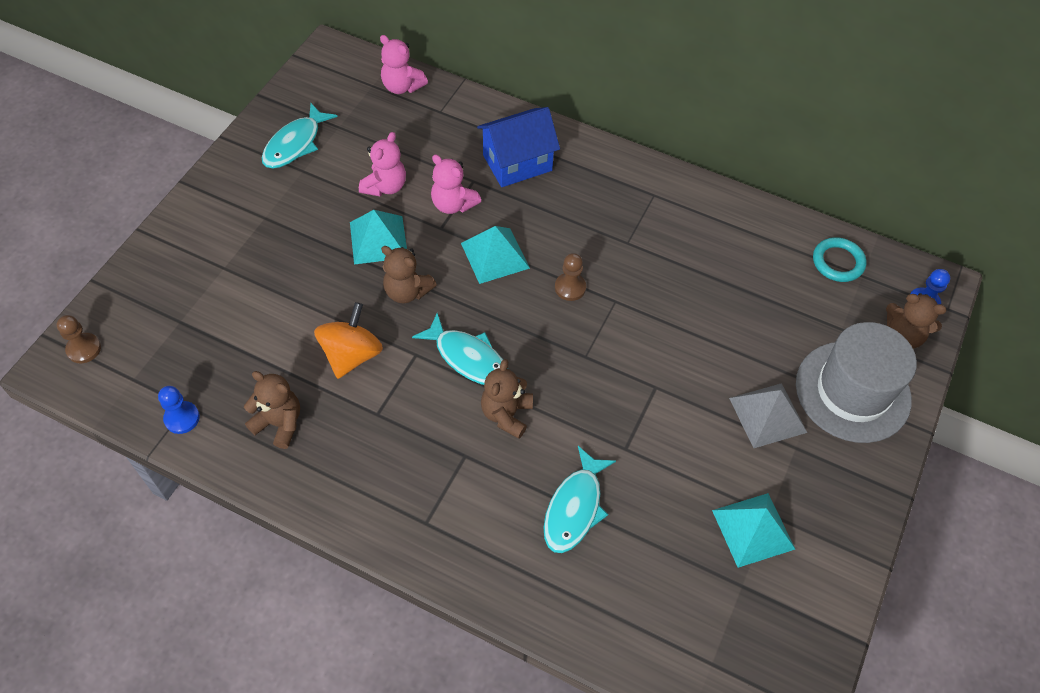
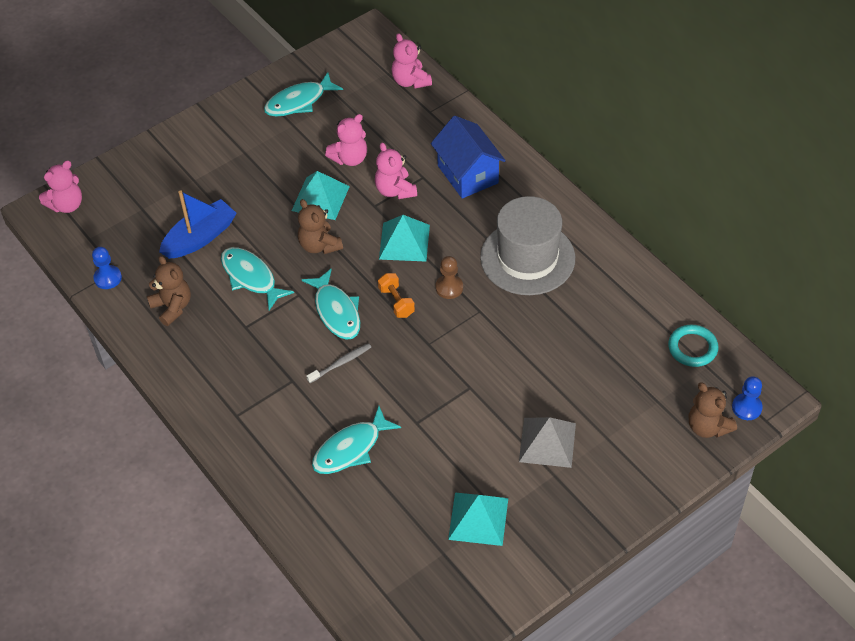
camera: 30 degrees right, 5 degrees down
brown pawn [57,315,101,363] -> pink teddy bear [39,161,82,213]
orange spinning top [314,302,383,379] -> turquoise fish [221,247,294,310]
blue house [477,107,560,187] -> blue house turned 60 degrees clockwise [431,116,506,199]
brown teddy bear [481,359,533,439] -> grey toothbrush [306,343,371,383]
grey hat [796,322,917,443] -> grey hat moved to [480,196,575,295]
none -> blue boat [159,190,237,259]
none -> orange dumbbell [378,273,415,318]

